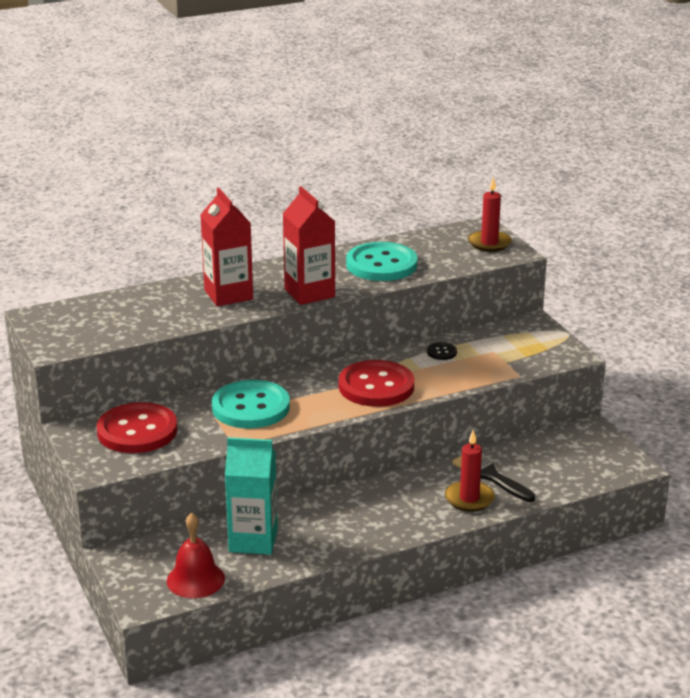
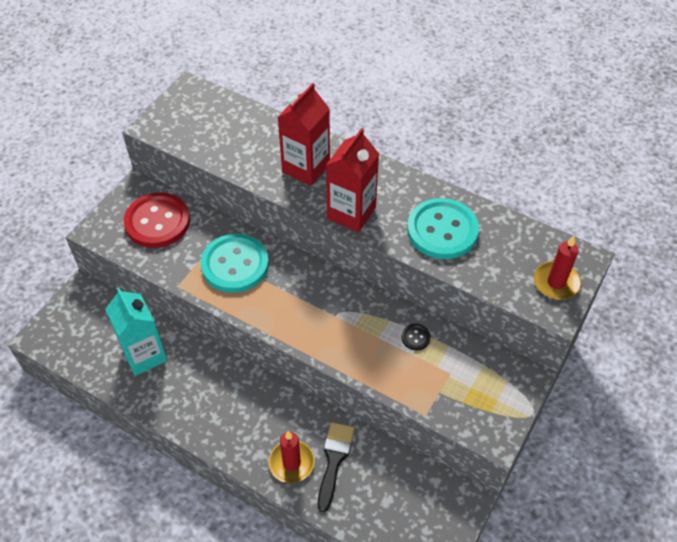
camera: 55 degrees right, 25 degrees up
red bell [167,513,225,598] -> none
red button [339,360,414,407] -> none

